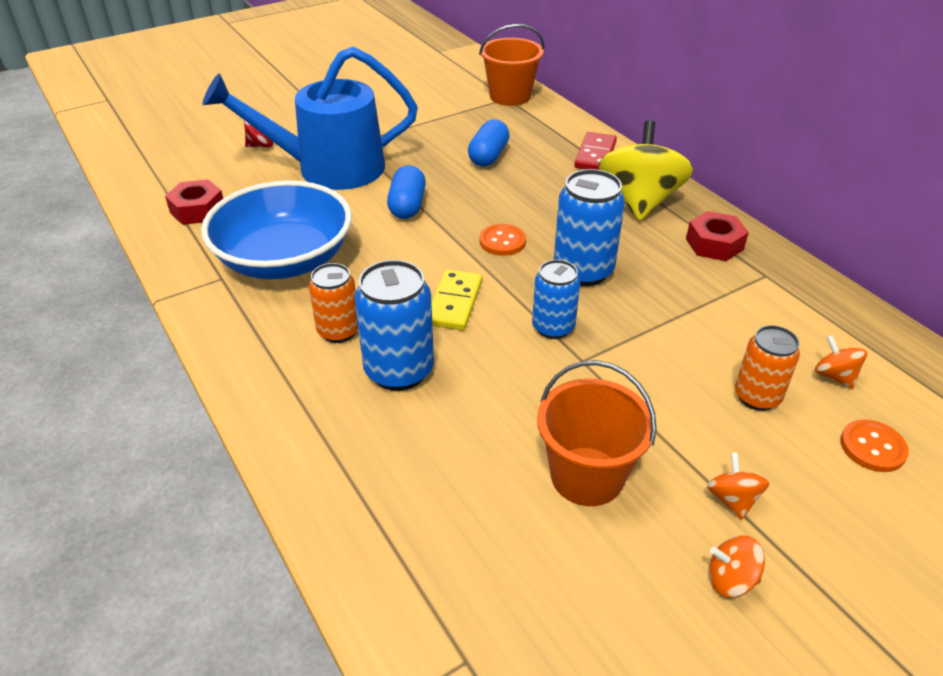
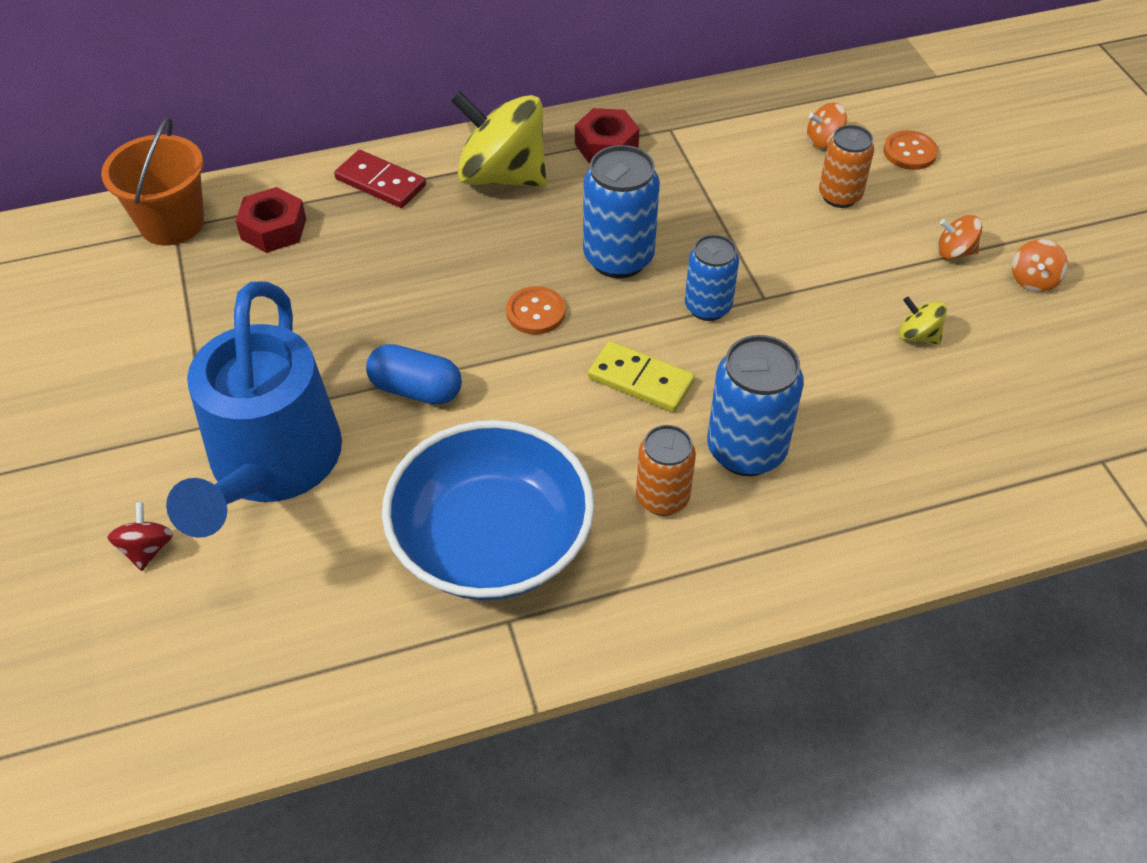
camera: 75 degrees left, 10 degrees up
red nut [165,179,223,225] -> red nut moved to [235,187,306,253]
blue capsule [468,120,510,166] -> none
orange bucket [537,360,657,506] -> yellow spinning top [899,297,947,345]

